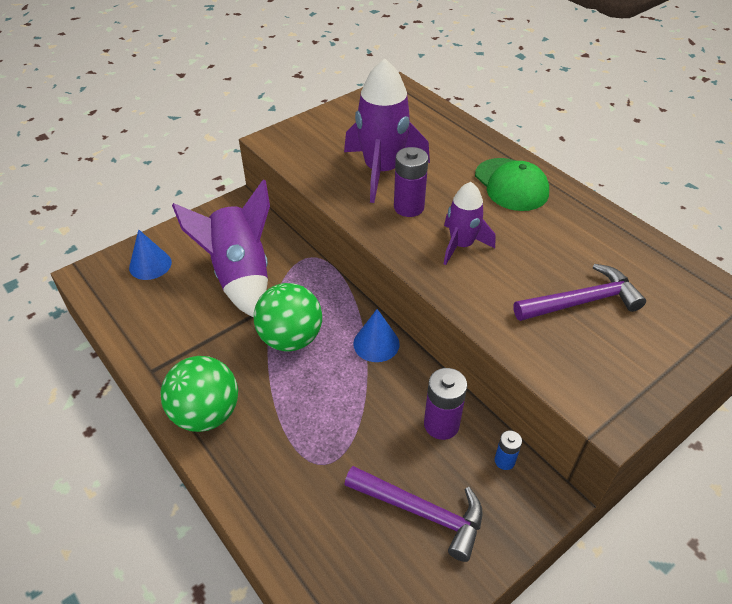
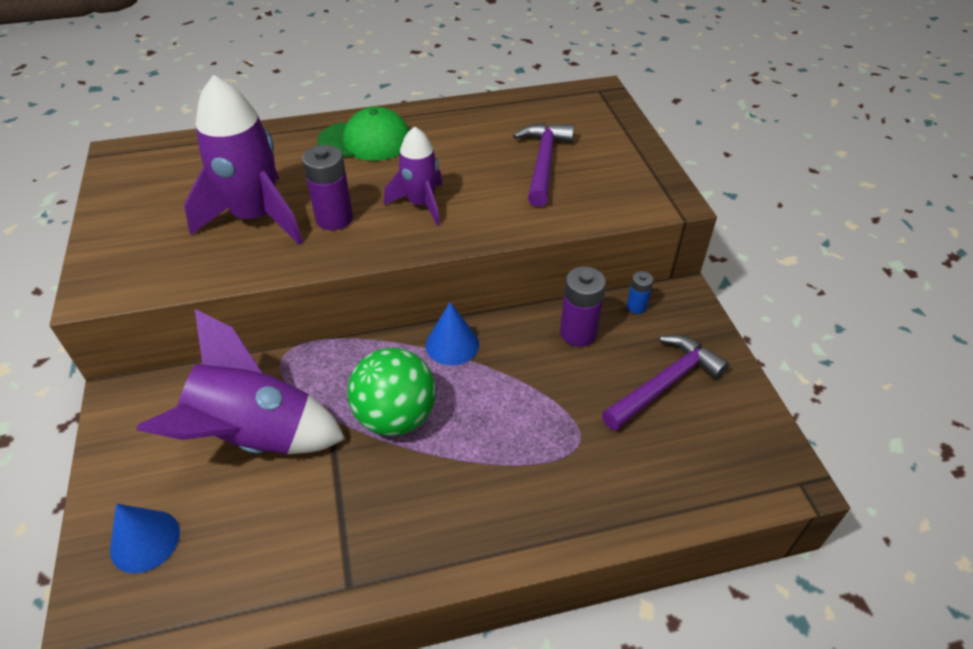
camera: 65 degrees left, 0 degrees up
green ball [161,356,238,432] -> none

